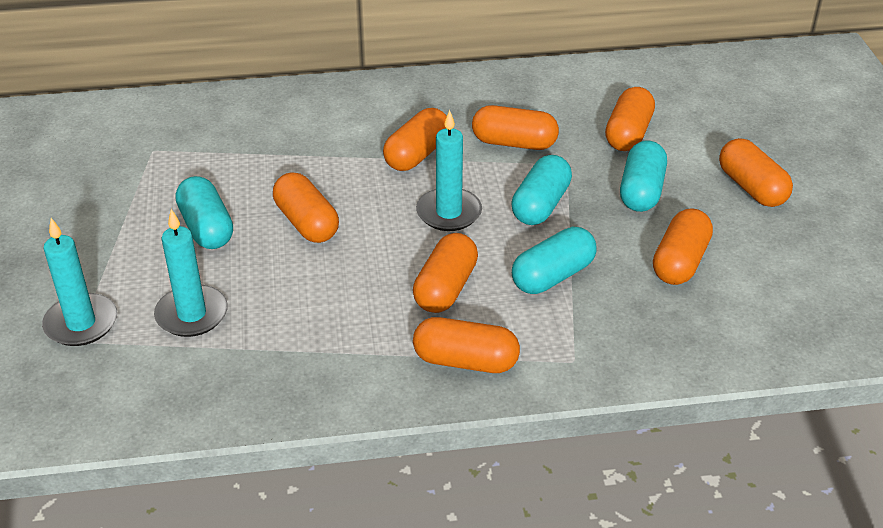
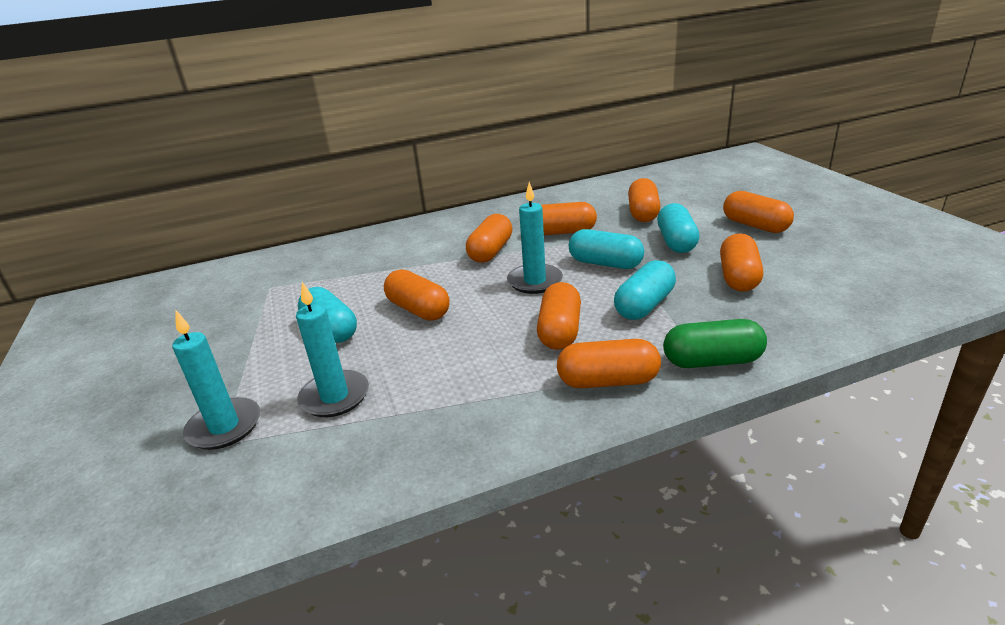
camera: 10 degrees left, 10 degrees down
turquoise capsule [511,155,572,225] -> turquoise capsule turned 75 degrees counterclockwise [569,229,644,269]
none -> green capsule [663,319,767,368]

